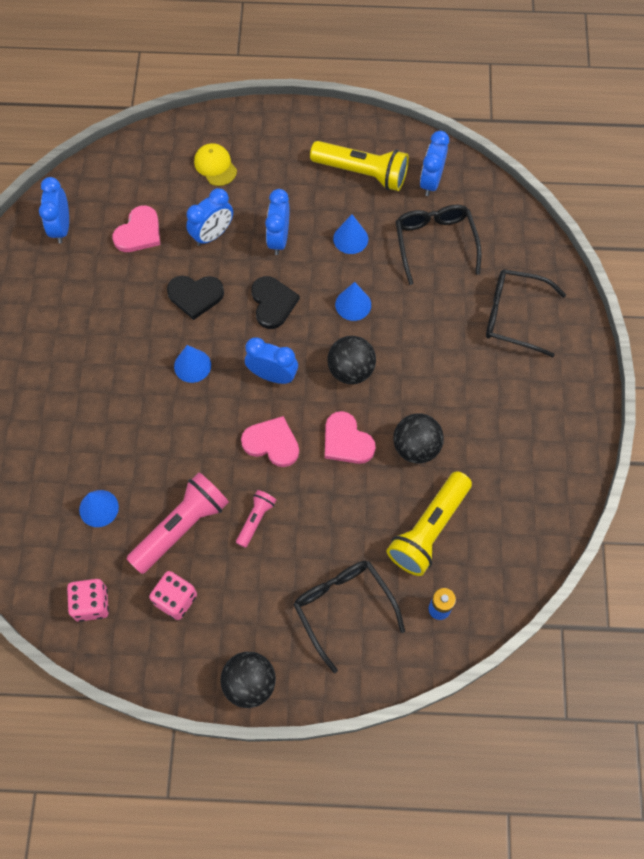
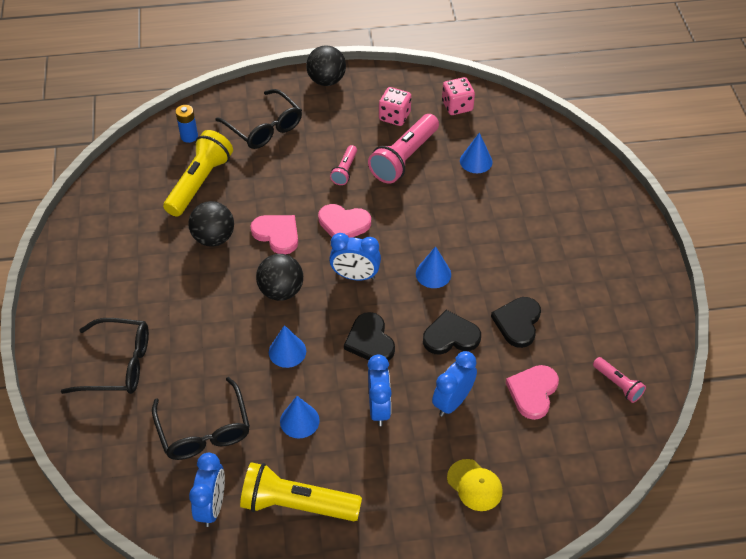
camera: 170 degrees right, 15 degrees down
blue clock [39,177,69,243] -> pink flashlight [593,357,646,403]
none -> black heart [491,297,541,348]

